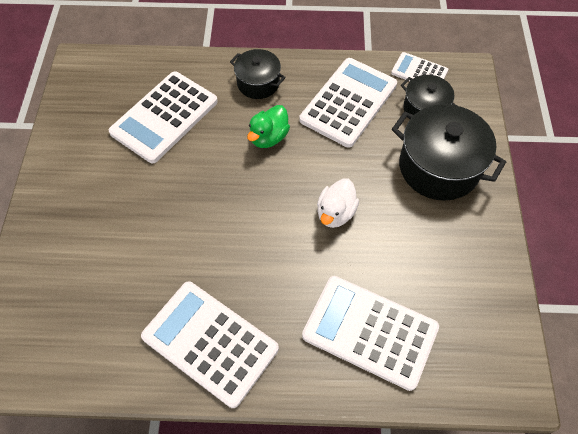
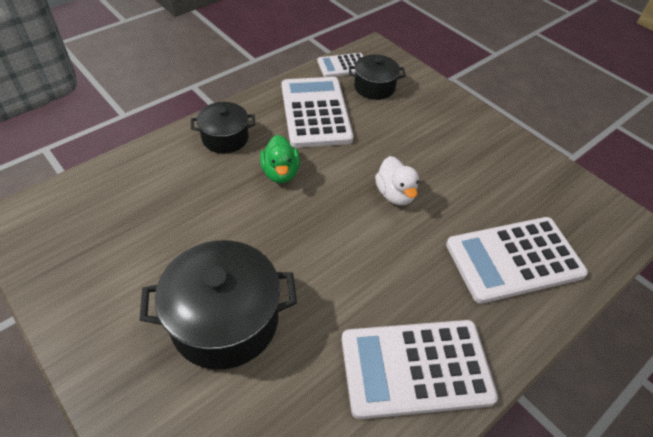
camera: 45 degrees left, 10 degrees down
white calculator [109,71,218,163] -> none
black pot [392,104,506,201] -> black pot moved to [140,240,297,369]

